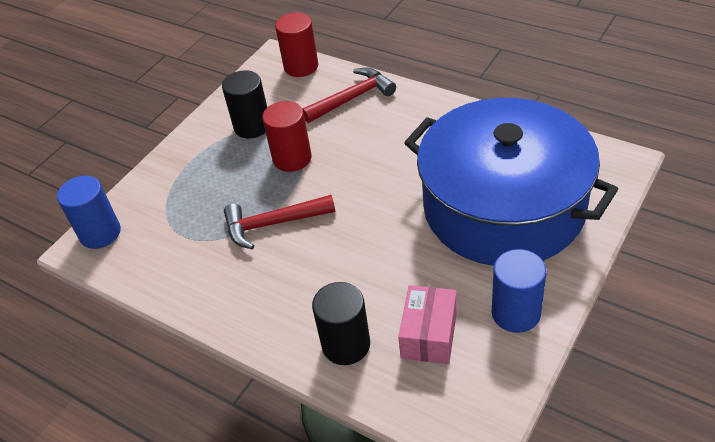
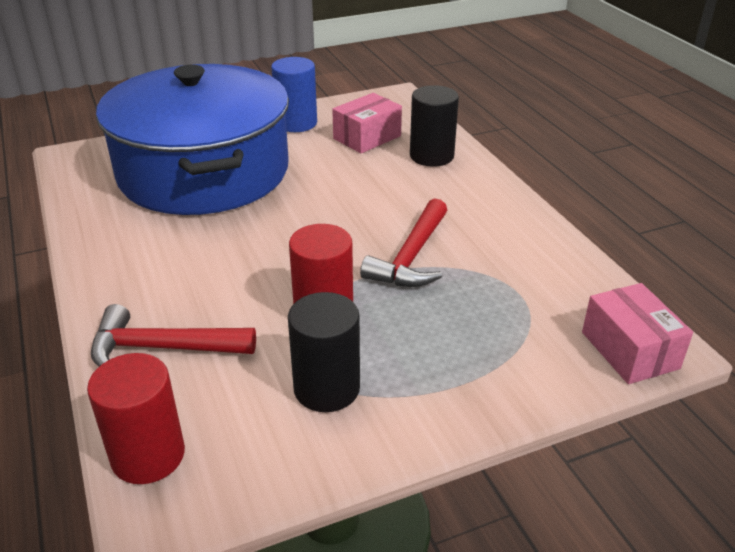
camera: 150 degrees left, 10 degrees down
blue cylinder [57,176,121,249] -> pink box [582,283,693,384]
red hammer [224,195,335,249] -> red hammer turned 90 degrees clockwise [360,198,447,287]

